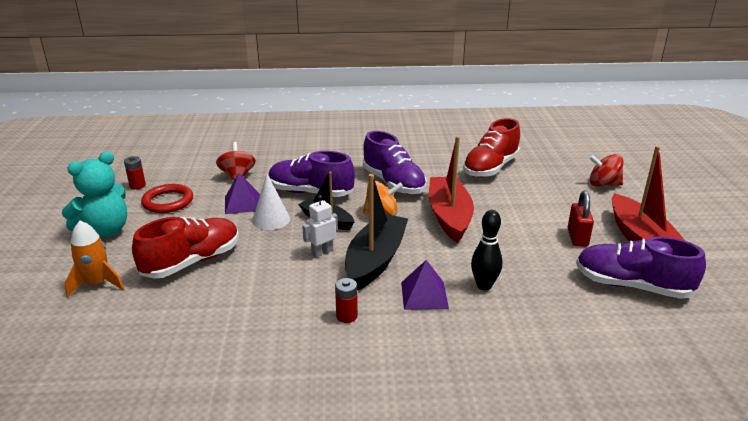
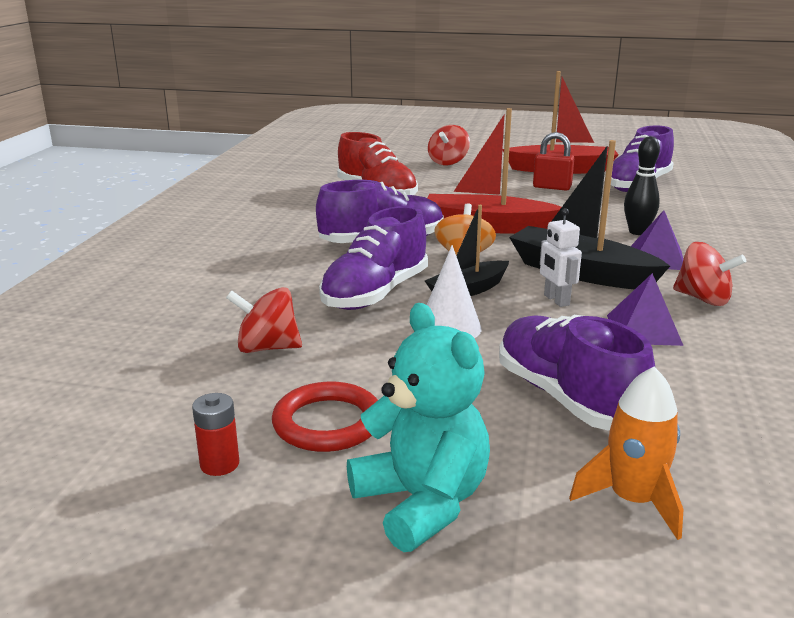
camera: 75 degrees left, 5 degrees down
red shoe [132,217,239,279] -> purple shoe [499,315,655,430]
purple pyramid [225,173,260,214] -> purple pyramid moved to [607,273,684,346]
red battery [335,278,358,323] -> red spinning top [673,242,746,306]

